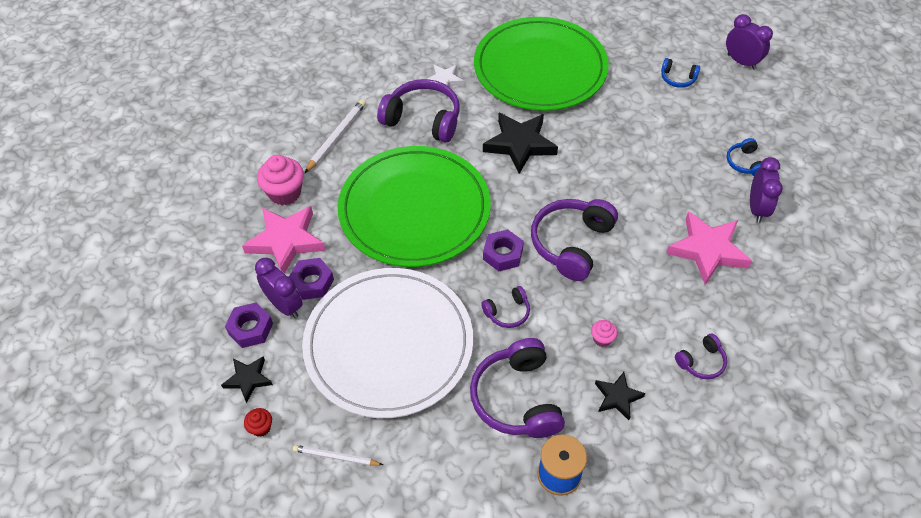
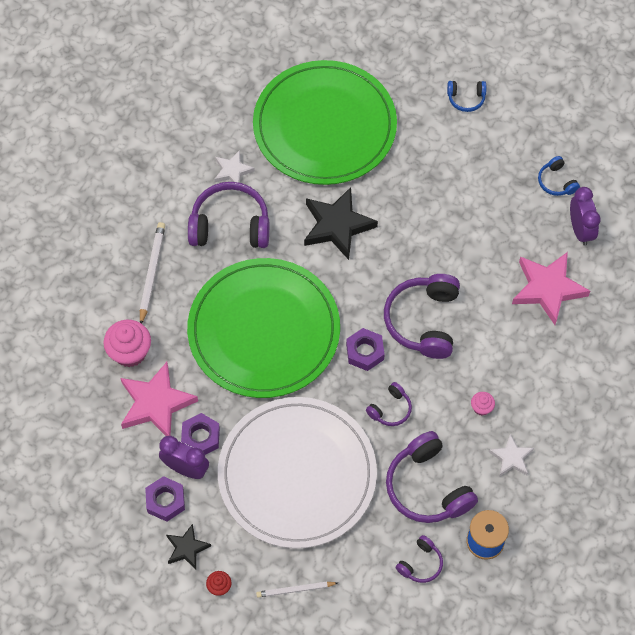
camera: 20 degrees left, 10 degrees up
black star [595,372,645,420] -> white star [489,434,534,477]
purple headphones [675,334,727,379] -> purple headphones moved to [396,535,443,583]
purple clock [726,14,773,70] -> none

